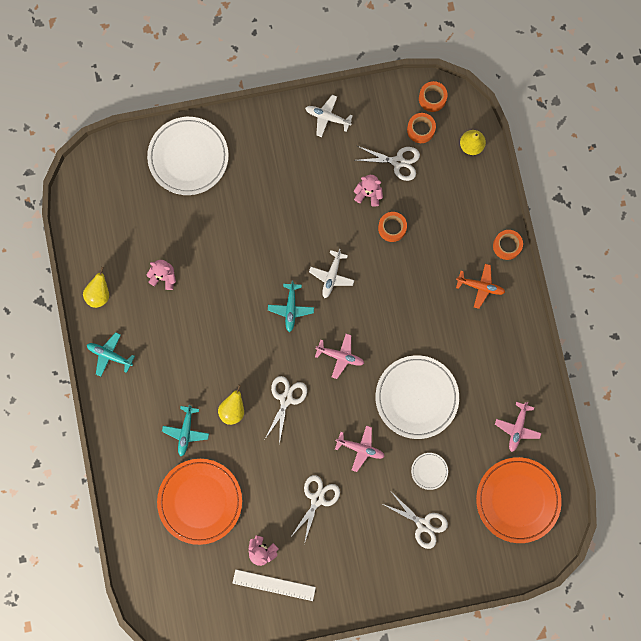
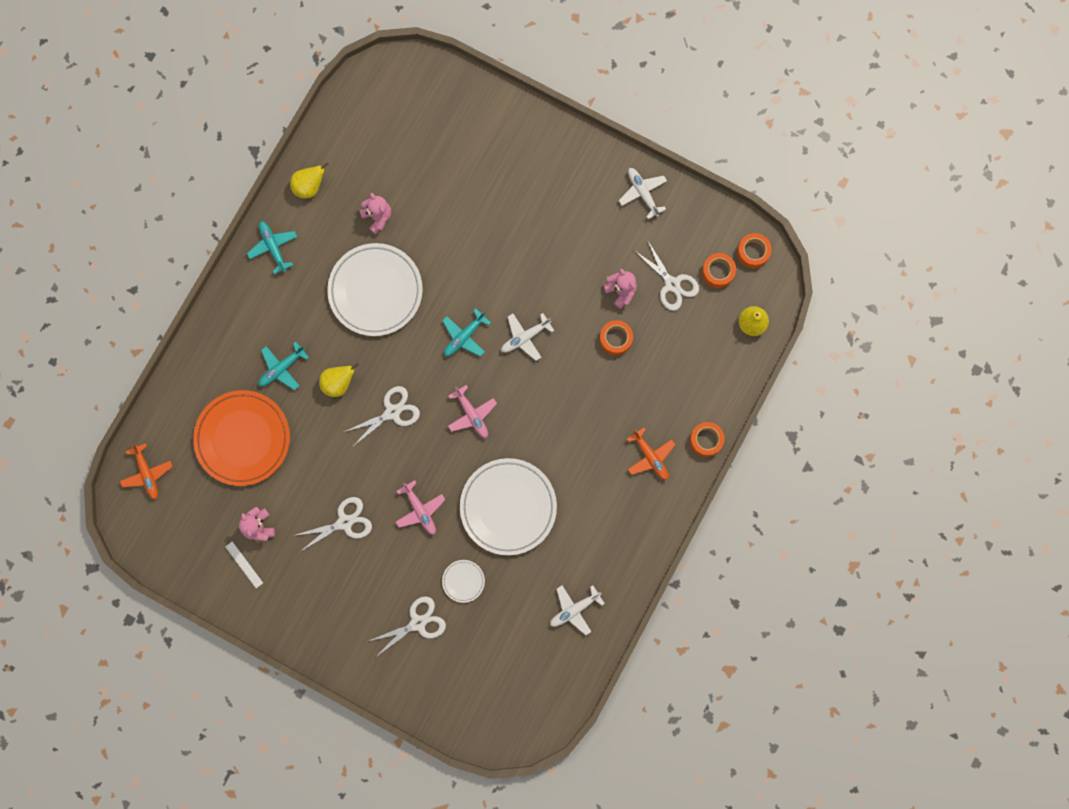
camera: 40 degrees right, 0 degrees up
white plate [147,117,229,195] -> white plate moved to [327,243,423,336]
white ruler [233,570,316,601] -> white ruler [225,542,263,588], size x0.56
white scissors [383,493,448,549] -> white scissors turned 105 degrees counterclockwise [366,596,446,657]
orange plate [476,457,562,543] -> none
pink plane [495,402,541,452] -> white plane [550,585,605,635]
none -> orange plane [120,443,173,500]

